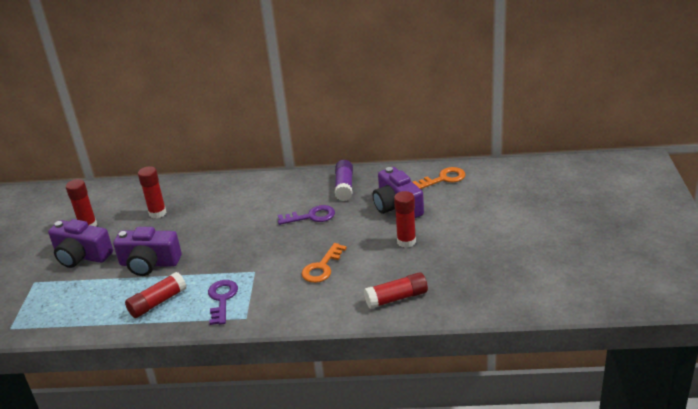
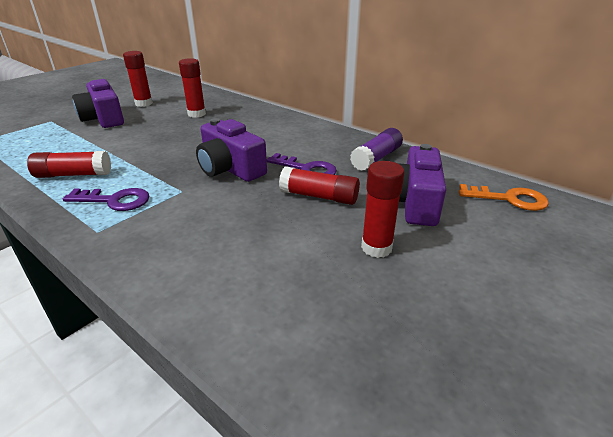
camera: 35 degrees right, 0 degrees up
purple camera [113,227,181,276] -> purple camera moved to [196,118,267,182]
purple key [208,280,238,325] -> purple key turned 60 degrees clockwise [63,188,149,211]
orange key [302,243,347,283] -> none
red glue stick [364,272,428,309] -> red glue stick moved to [279,167,360,205]

